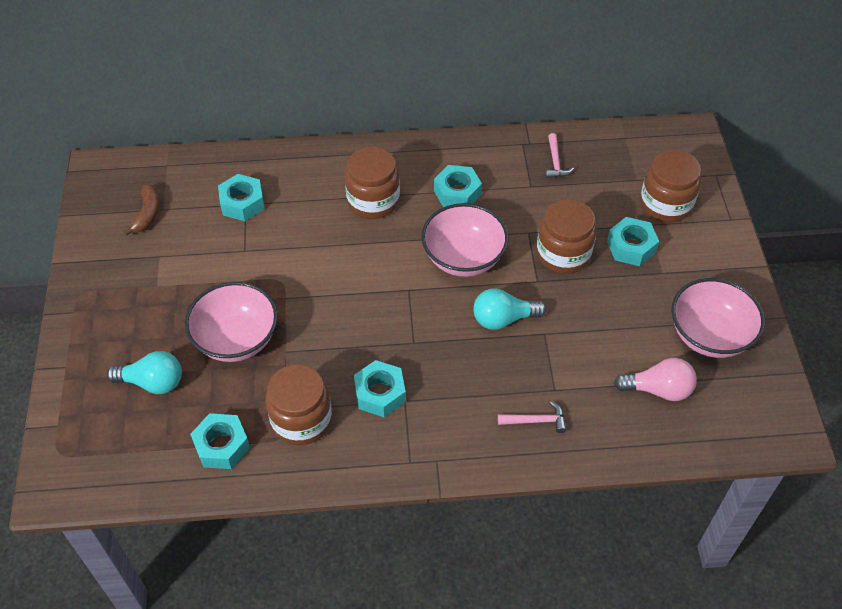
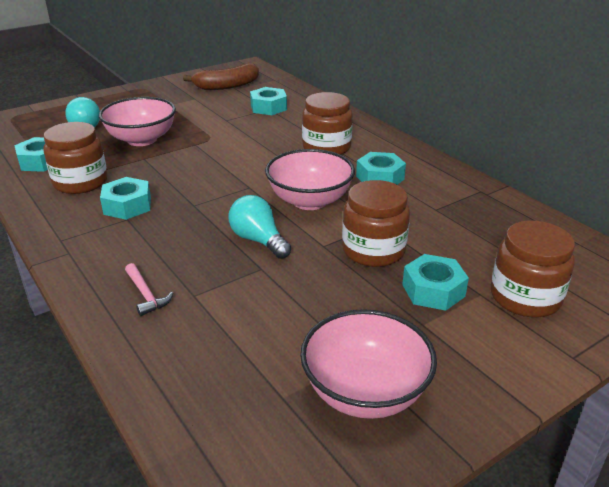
camera: 60 degrees right, 20 degrees down
brown banana [124,184,160,236] -> brown banana [183,63,259,90], size x1.55
pink hammer [546,133,574,178] -> none
pink light bulb [614,358,697,401] -> none

